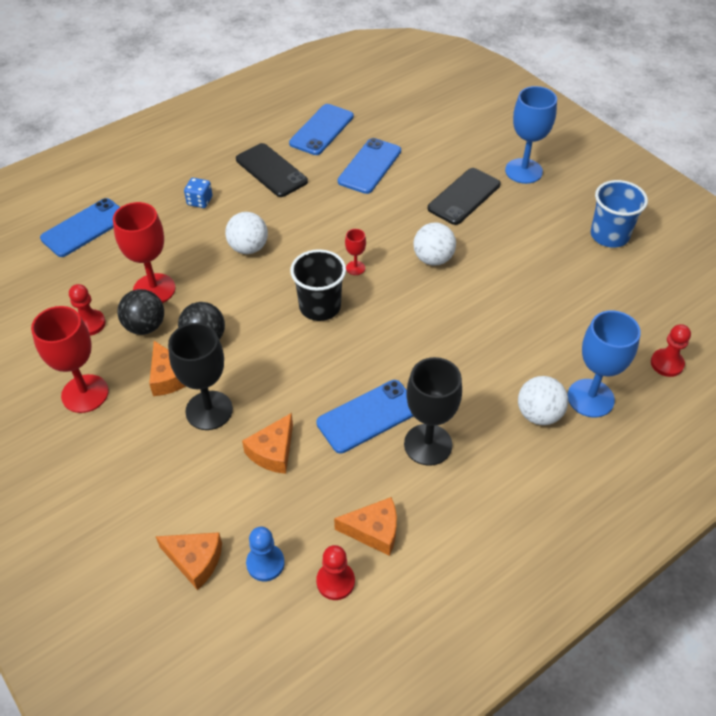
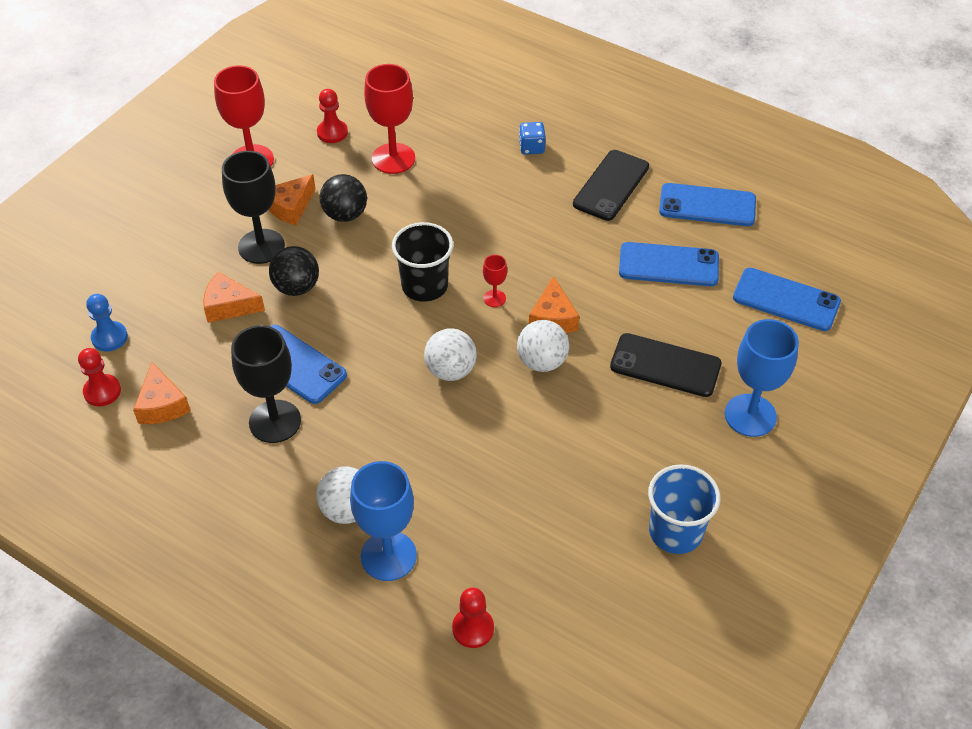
camera: 70 degrees right, 0 degrees up
blue phone [40,198,120,257] -> blue phone moved to [733,268,841,331]
black ball [117,289,164,335] -> black ball moved to [269,246,319,296]
orange cheese [155,532,222,590] -> orange cheese moved to [529,276,579,333]
white ball [225,212,268,254] -> white ball moved to [424,328,477,381]

